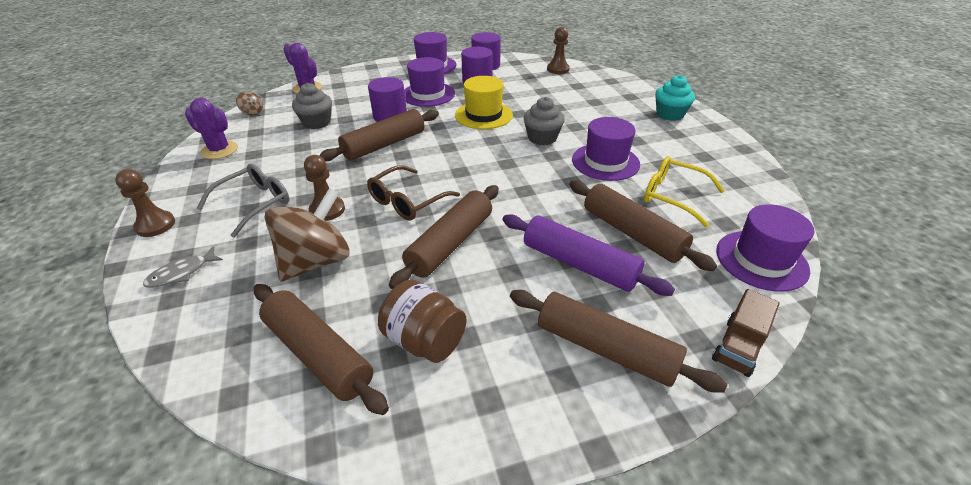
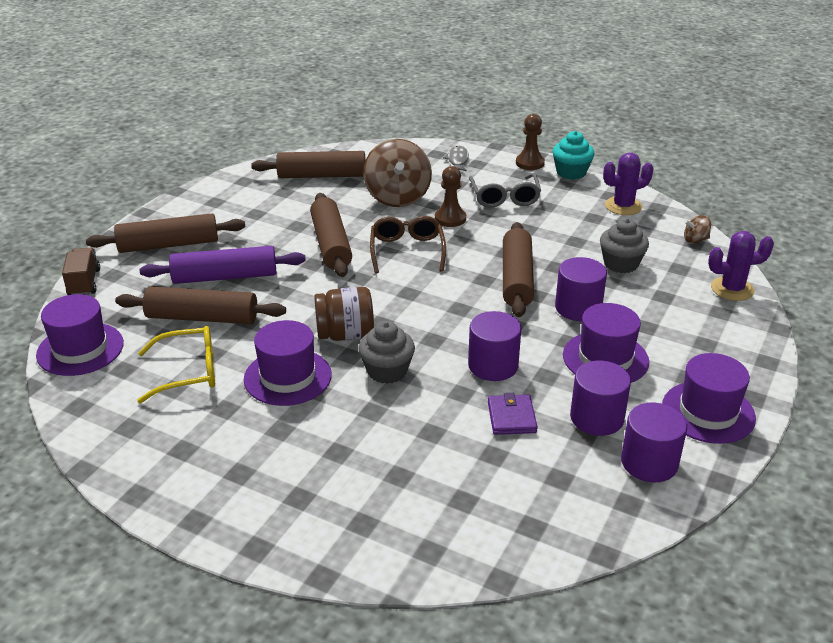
camera: 135 degrees right, 5 degrees down
brown jar [378,280,467,363] -> brown jar moved to [314,287,374,341]
yellow hat [455,76,513,129] -> purple cylinder [468,311,521,381]
brown pawn [547,27,570,74] -> none
turquoise cupcake [655,75,695,121] -> turquoise cupcake moved to [552,131,595,180]
none -> purple wallet [488,393,538,435]

